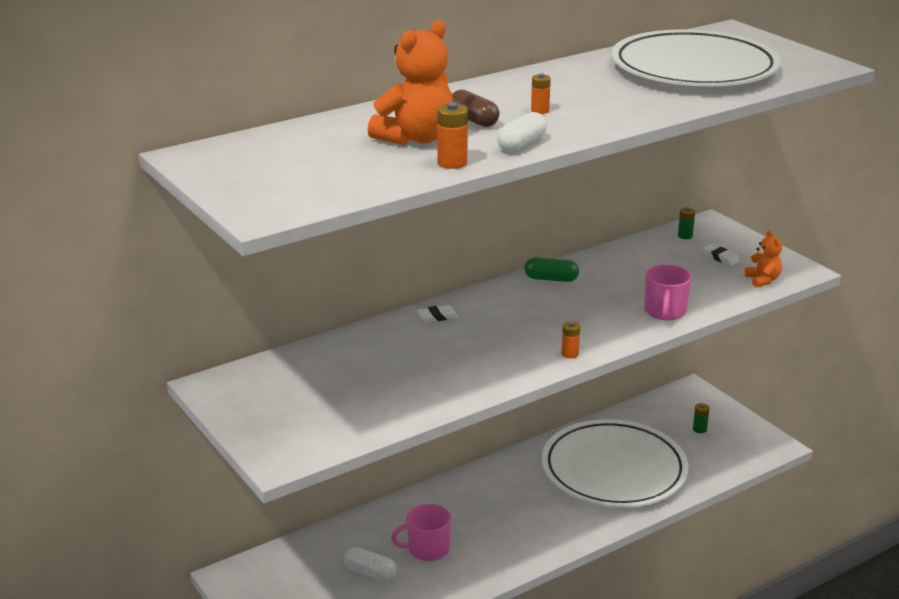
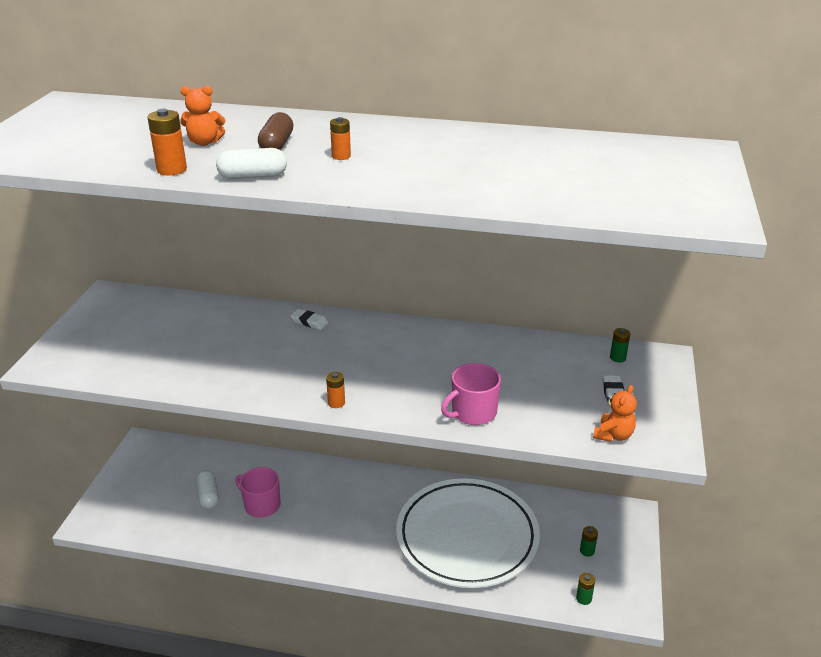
camera: 45 degrees right, 5 degrees up
orange teddy bear [368,20,453,145] -> orange teddy bear [180,86,225,146], size x0.52
green capsule [524,257,579,282] -> none
white plate [612,29,781,86] -> none
none -> green battery [576,573,595,605]

